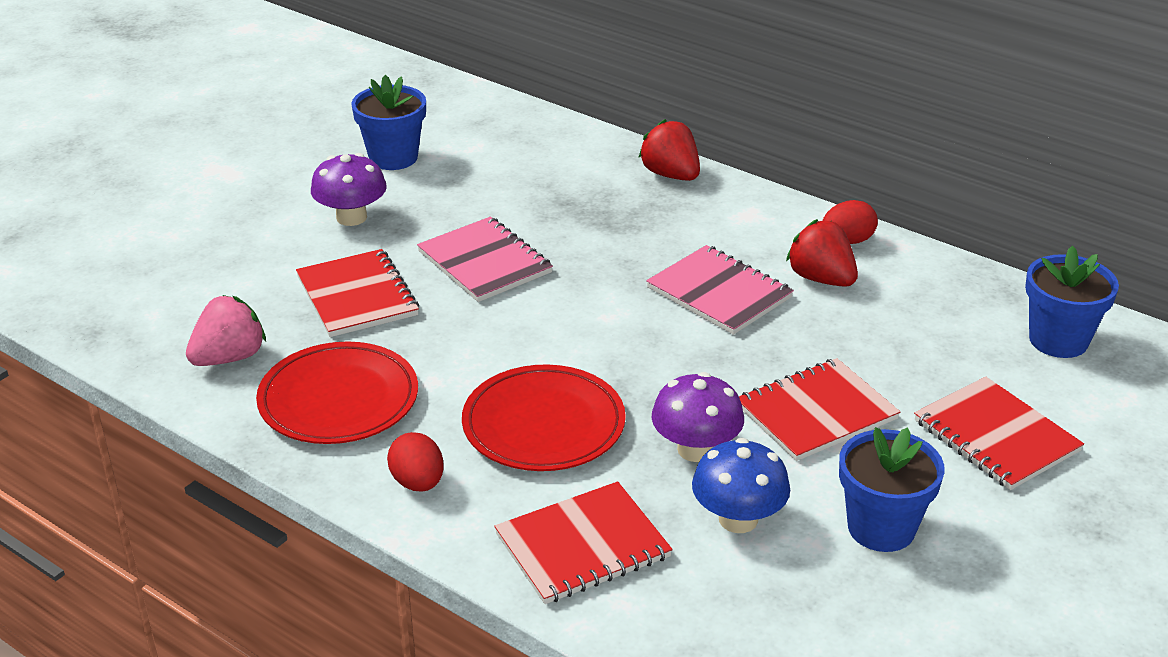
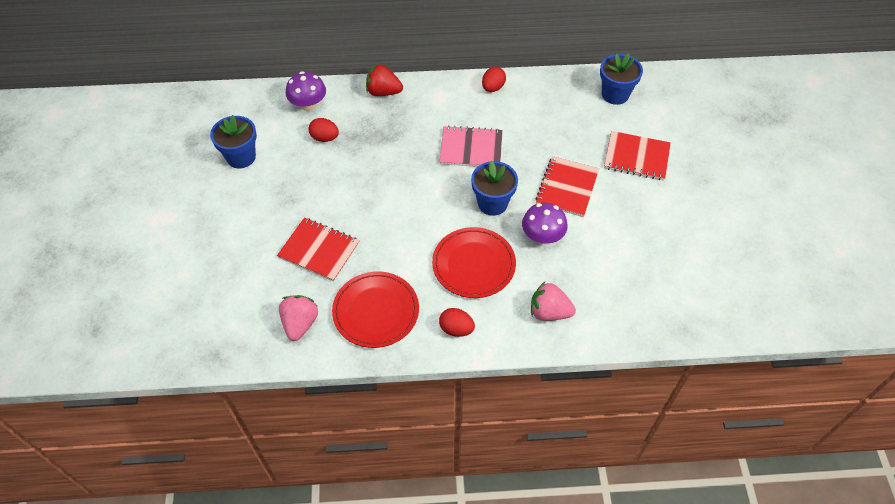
camera: 40 degrees left, 20 degrees up
purple mushroom [311,153,387,226] -> purple mushroom moved to [286,71,326,111]
pink notebook [417,217,553,302] -> none
red notebook [494,481,673,604] -> pink strawberry [531,282,576,321]
blue mushroom [692,438,790,533] -> none
red strawberry [786,219,858,287] -> none
blue flower pot [839,427,945,552] -> blue flower pot moved to [471,161,518,216]
none -> red egg [309,118,339,142]

